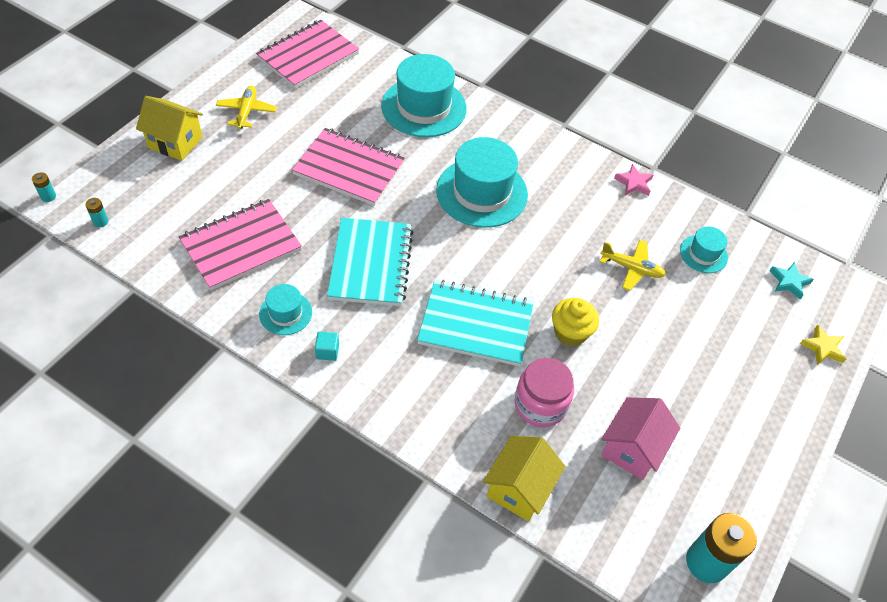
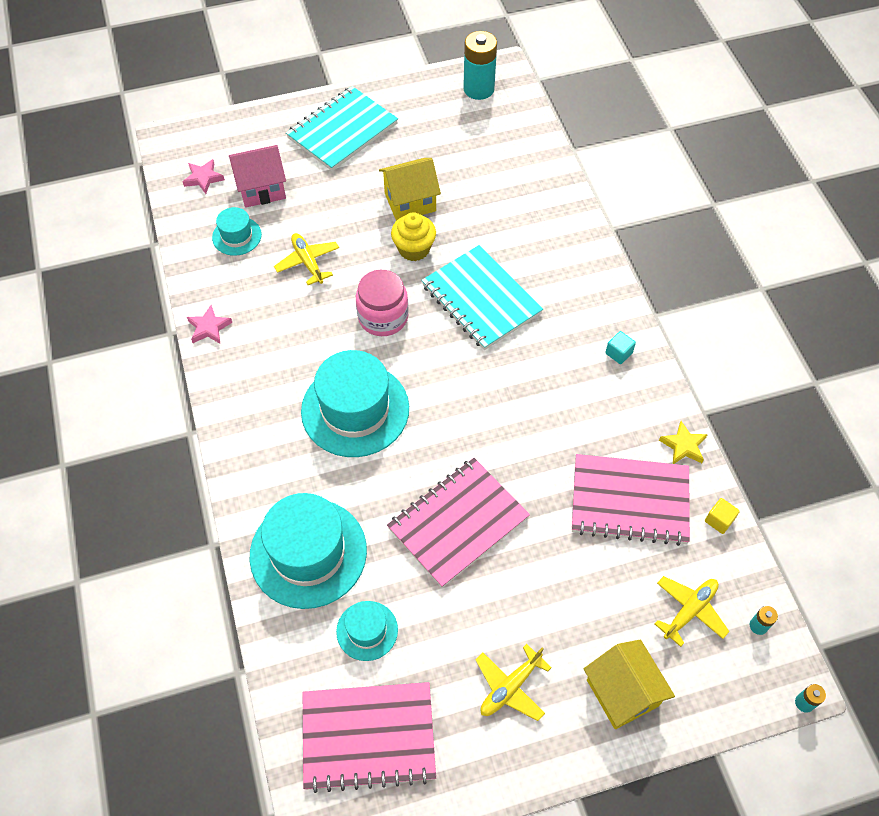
camera: 135 degrees left, 5 degrees up
turquoise hat [259,284,312,335] -> turquoise hat moved to [336,601,398,661]
pink notebook [292,128,405,206] -> pink notebook turned 75 degrees clockwise [387,458,530,588]
turquoise notebook [327,218,413,306] -> turquoise notebook moved to [286,86,398,171]
yellow house [483,436,566,521] -> yellow house moved to [379,158,441,221]
pink jar [515,358,574,427] -> pink jar moved to [356,270,409,336]
pink house [601,397,680,480] -> pink house moved to [229,145,286,208]
turquoise star [770,262,814,300] -> pink star [183,159,225,194]
yellow star [800,325,846,365] -> yellow star moved to [659,421,708,464]
none -> yellow plane [655,576,730,647]
none -> yellow cube [705,498,740,534]

